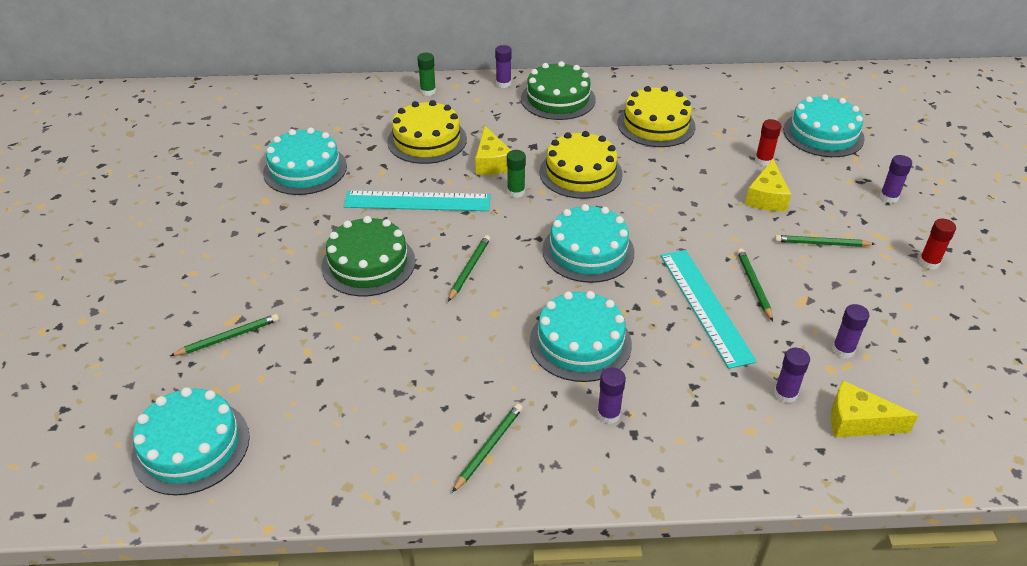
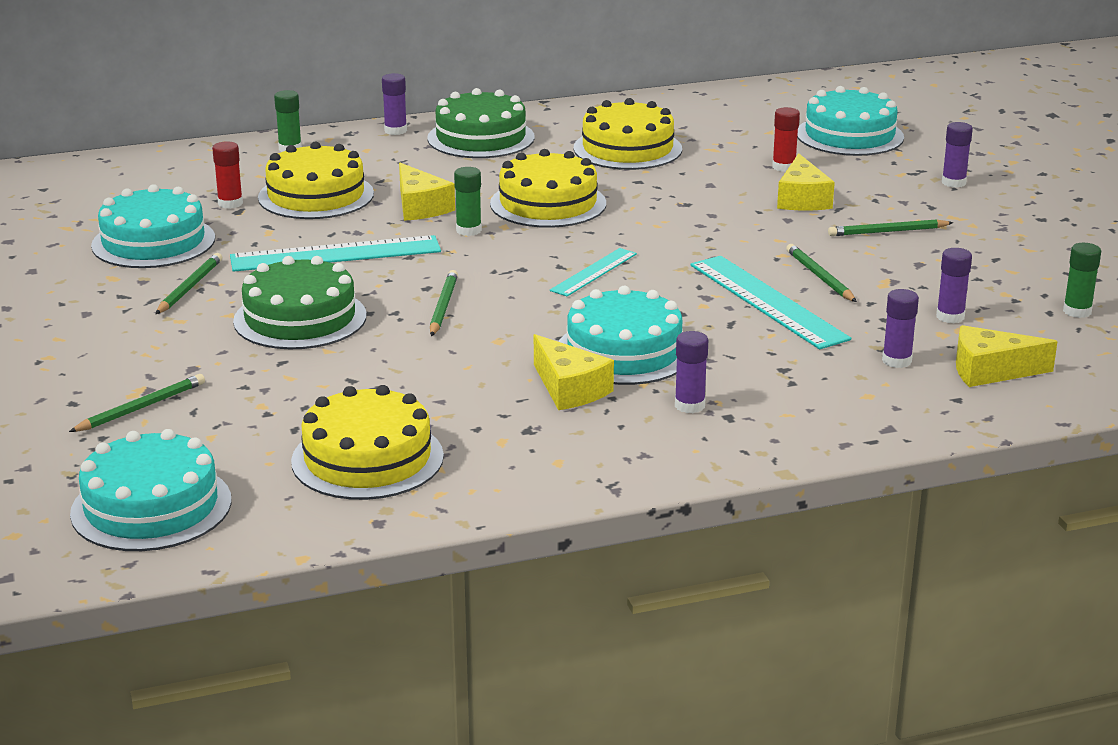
camera: 15 degrees left, 15 degrees down
green pencil [452,404,522,493] -> green pencil moved to [155,253,222,314]
turquoise cake [542,204,634,283] -> turquoise ruler [550,248,637,296]
red glue stick [919,219,956,269] -> red glue stick moved to [212,141,243,209]
none -> yellow cake [291,385,444,500]
none -> yellow cheese [534,334,614,410]
none -> green glue stick [1063,243,1101,318]

